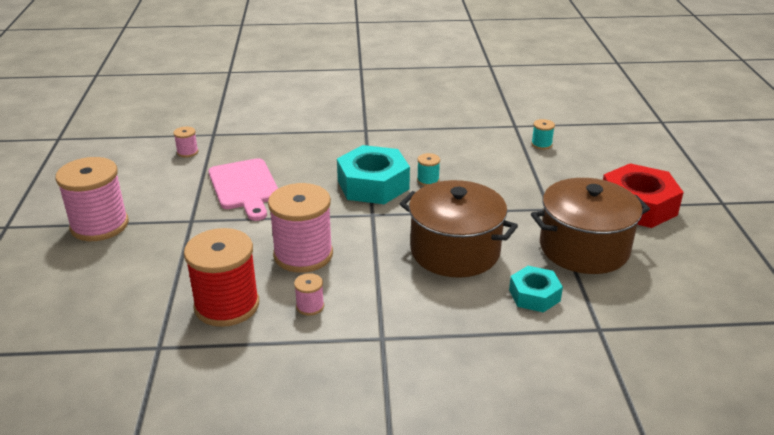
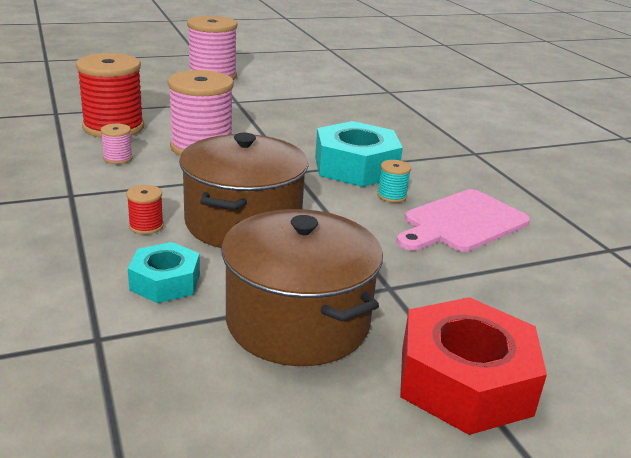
camera: 70 degrees right, 5 degrees down
pink spool [173,126,198,158] -> none
pink cutting board [209,158,278,221] -> pink cutting board moved to [396,189,530,252]
turquoise spool [531,119,555,150] -> none
none -> red spool [126,185,164,234]

